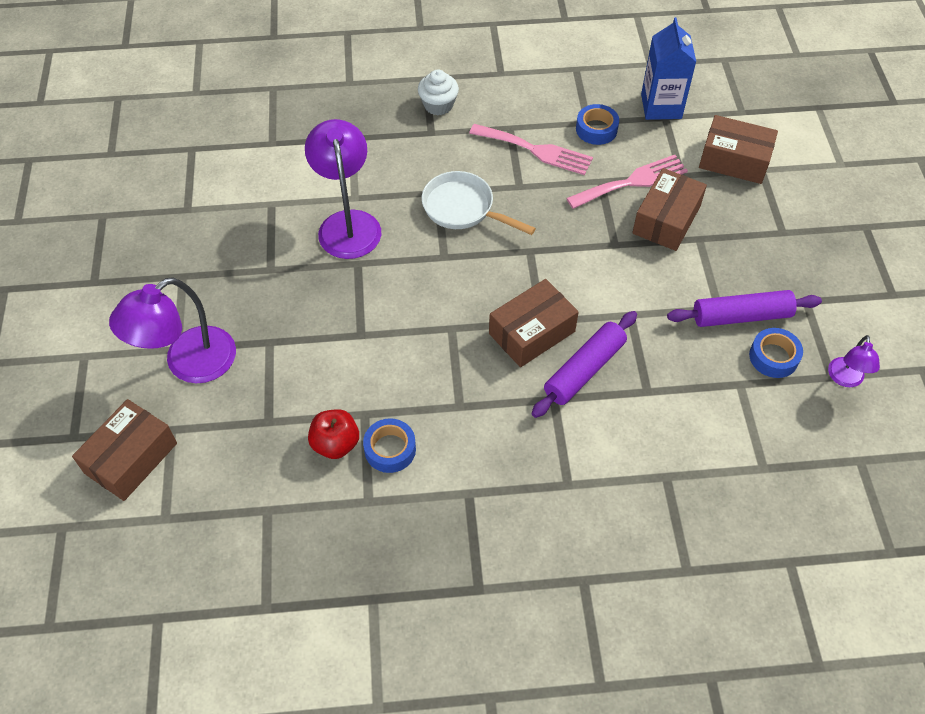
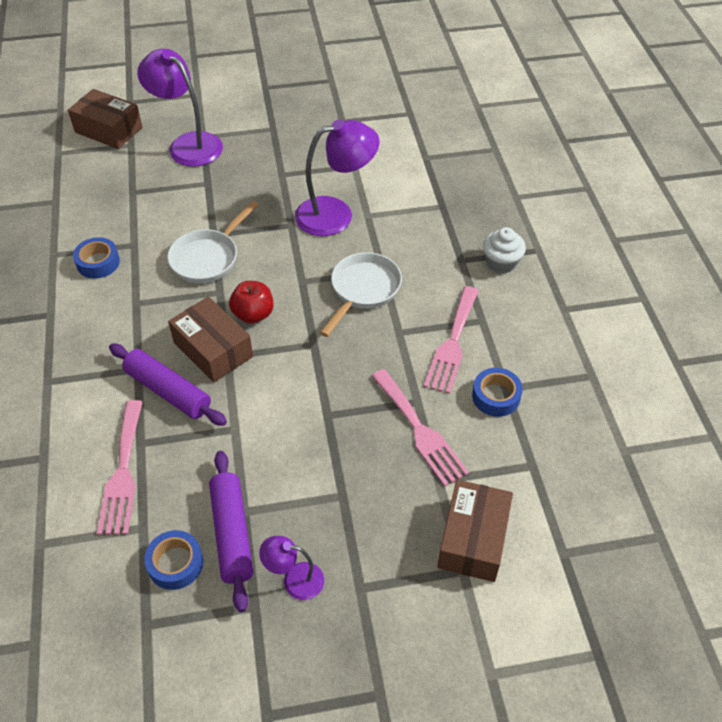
camera: 85 degrees right, 5 degrees down
red apple [308,409,359,459] -> red apple moved to [229,281,274,324]
brown box [632,168,707,251] -> none
blue carton [641,17,696,120] -> none
purple lamp [828,335,880,387] -> purple lamp moved to [259,536,324,600]
none -> pink fork [97,400,143,535]
none -> white pan [167,201,259,283]

